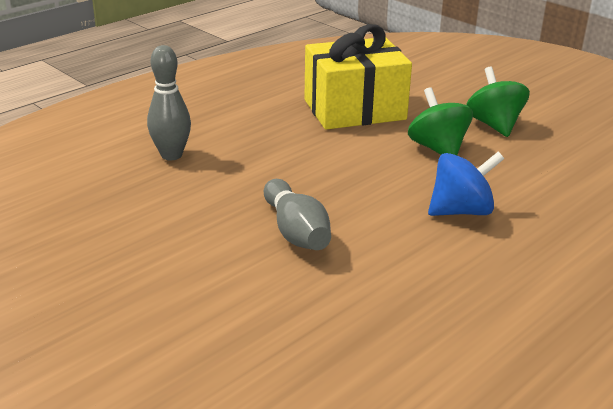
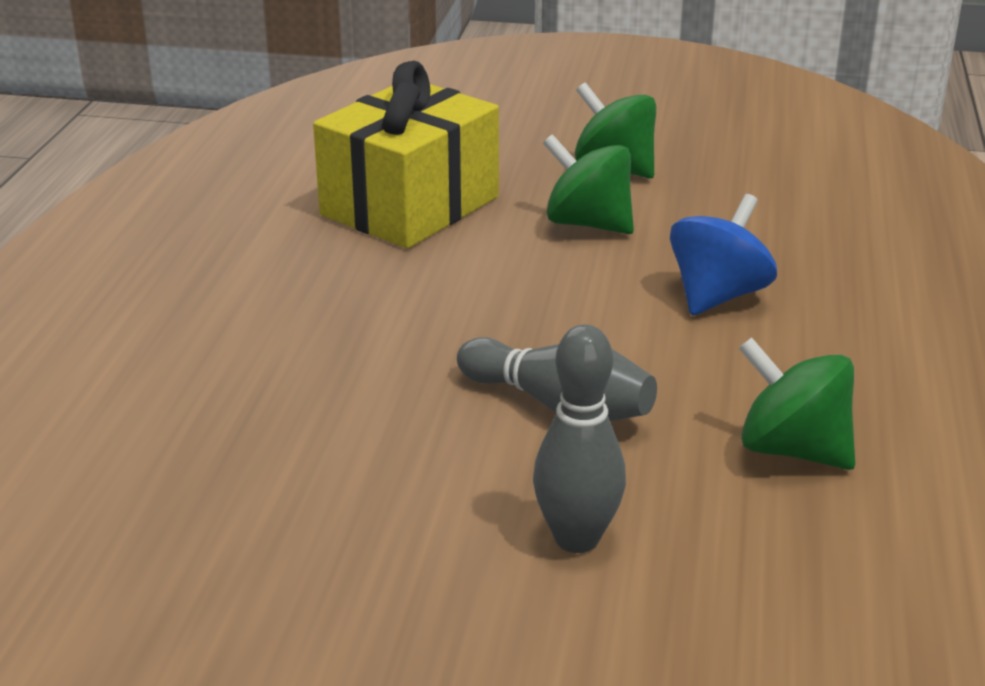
camera: 35 degrees left, 0 degrees up
grey bowling pin [147,45,191,160] -> grey bowling pin moved to [533,324,626,553]
none -> green spinning top [739,337,855,470]

